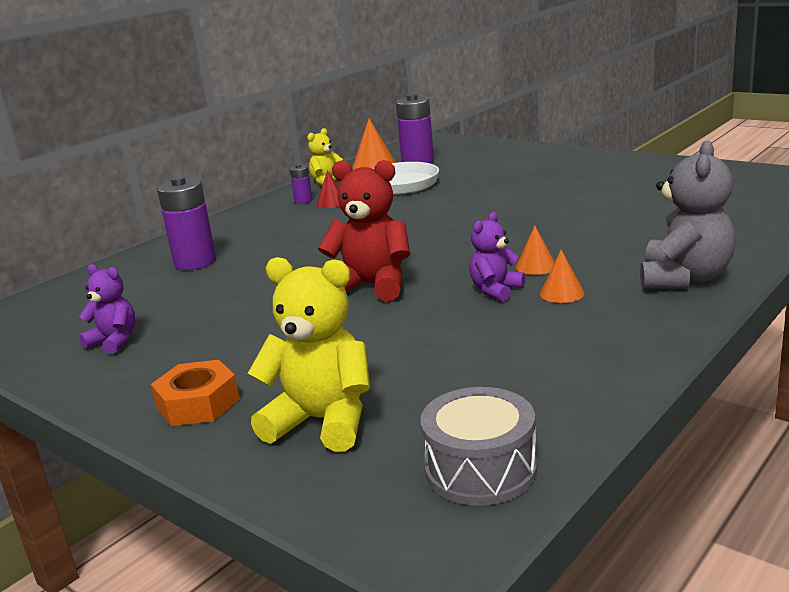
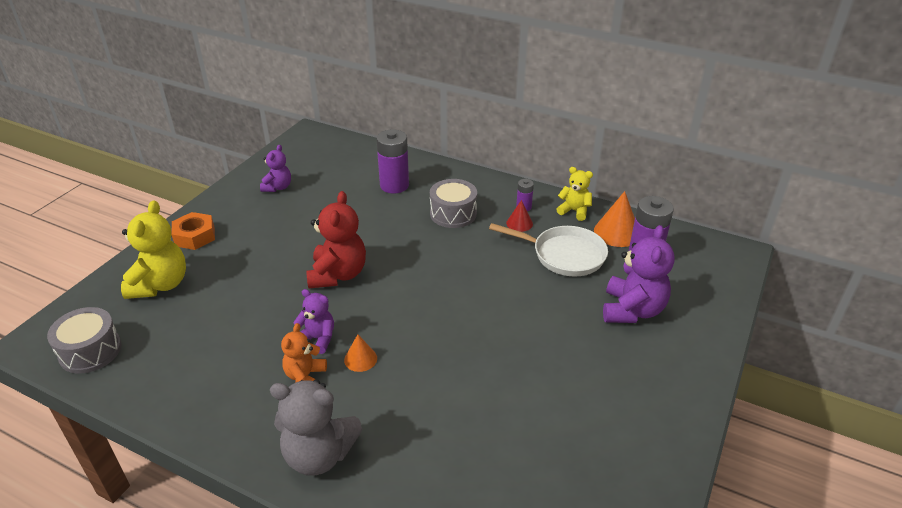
camera: 75 degrees right, 15 degrees up
orange cone [540,250,584,303] -> orange teddy bear [281,323,327,383]
none -> grey drum [430,179,477,228]
none -> purple teddy bear [603,225,675,323]

